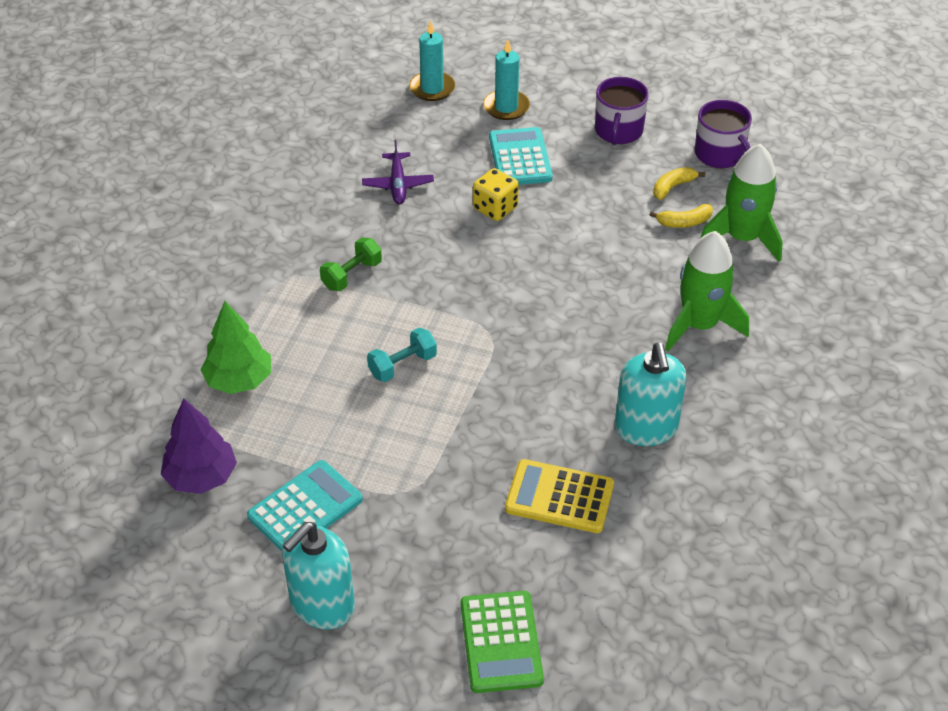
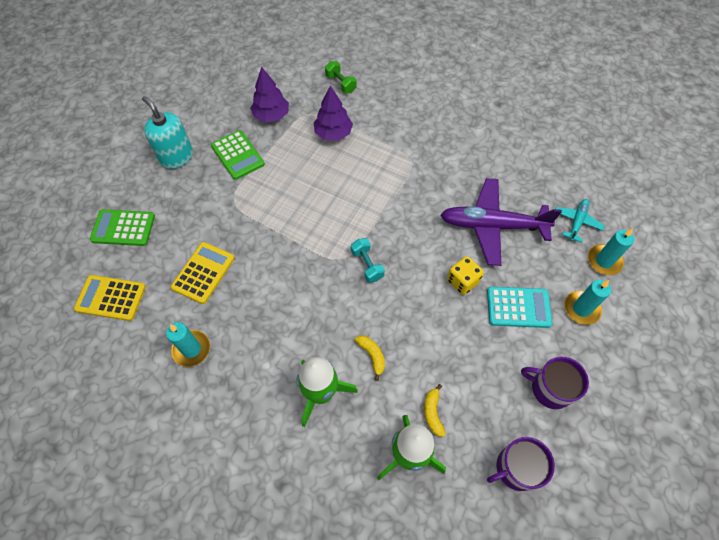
camera: 100 degrees right, 15 degrees up
green tree [200,301,271,394] -> purple tree [314,85,353,141]
turquoise calculator [247,460,363,551] -> green calculator [211,130,265,180]
green dumbbell [320,238,382,291] -> green dumbbell moved to [325,61,357,93]
purple plane [362,140,434,205] -> purple plane [441,178,562,266], size x2.03
turquoise dumbbell [367,328,437,382] -> turquoise dumbbell moved to [351,238,385,283]
turquoise soap dispenser [615,343,687,446] -> none
yellow banana [653,167,705,200] -> yellow banana moved to [355,335,385,381]
none -> yellow calculator [74,275,146,321]
none -> turquoise candle [166,322,210,367]
none -> turquoise plane [556,199,605,243]

